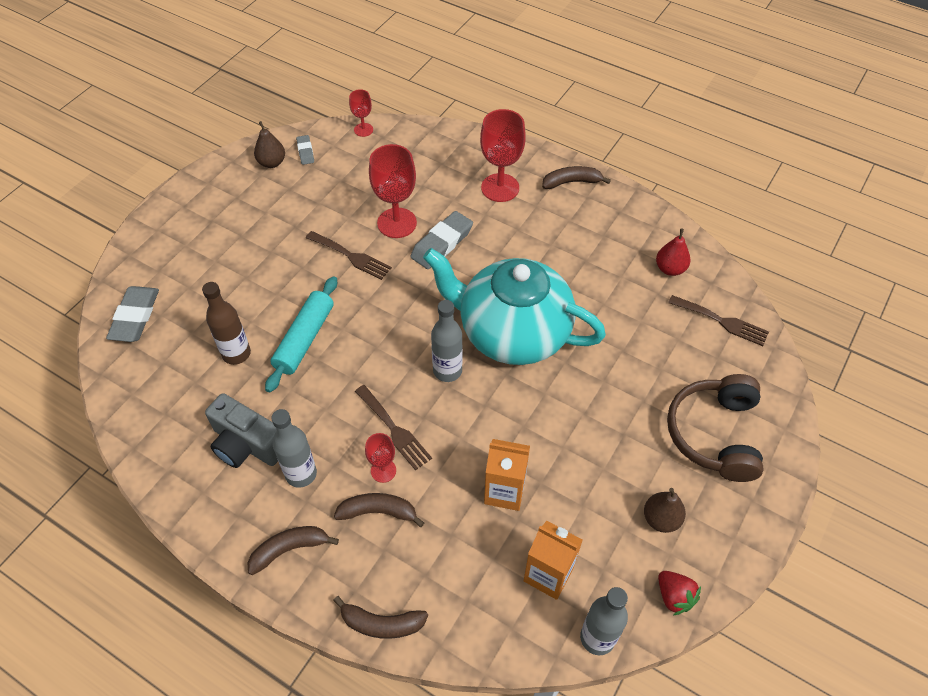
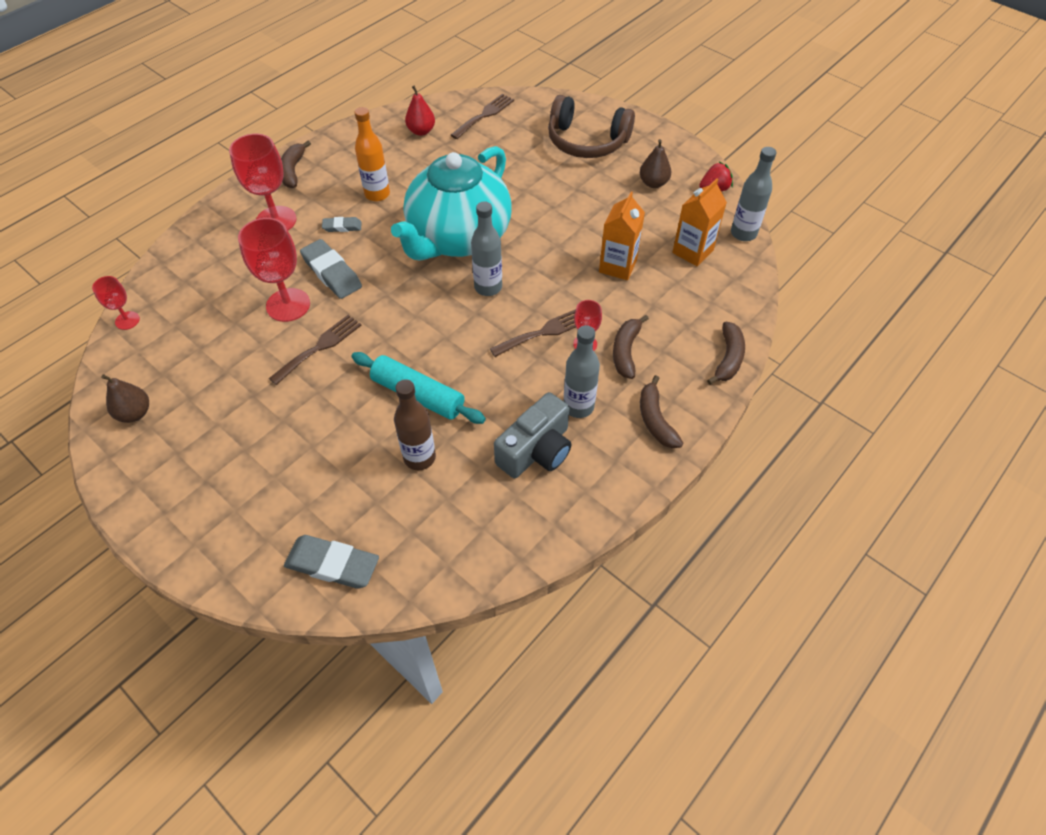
camera: 80 degrees left, 0 degrees up
grey eraser [296,135,314,165] -> grey eraser moved to [322,217,362,232]
none -> orange bottle [354,107,390,201]

